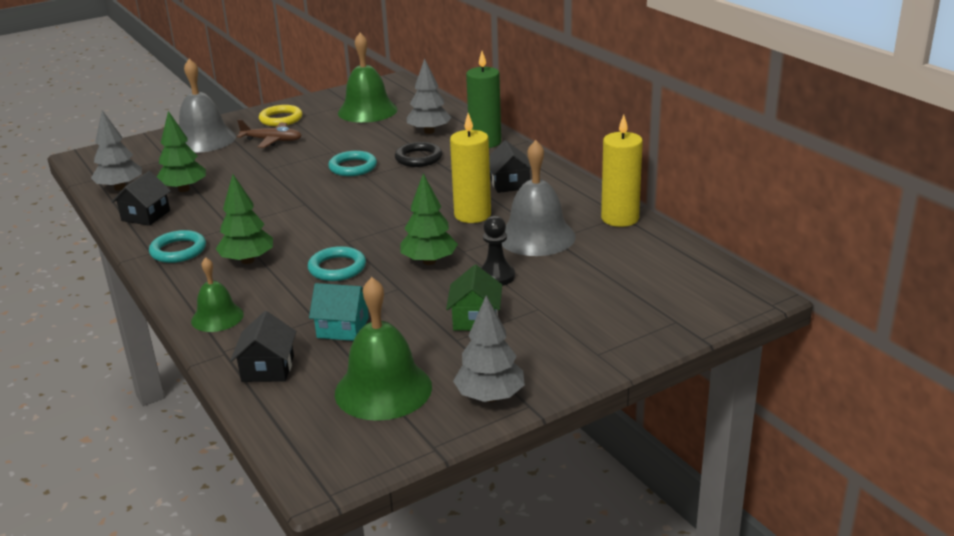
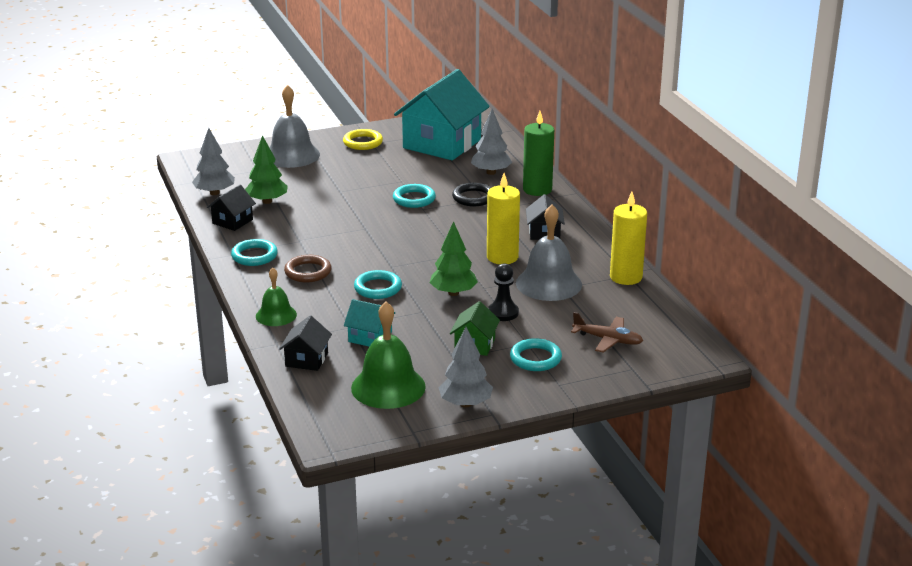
camera: 10 degrees right, 0 degrees up
green tree [216,174,273,264] -> brown ring [284,255,331,282]
brown plane [237,120,302,148] -> brown plane moved to [571,312,643,352]
green bell [338,33,398,123] -> turquoise house [394,69,490,160]
none -> turquoise ring [510,338,562,371]

